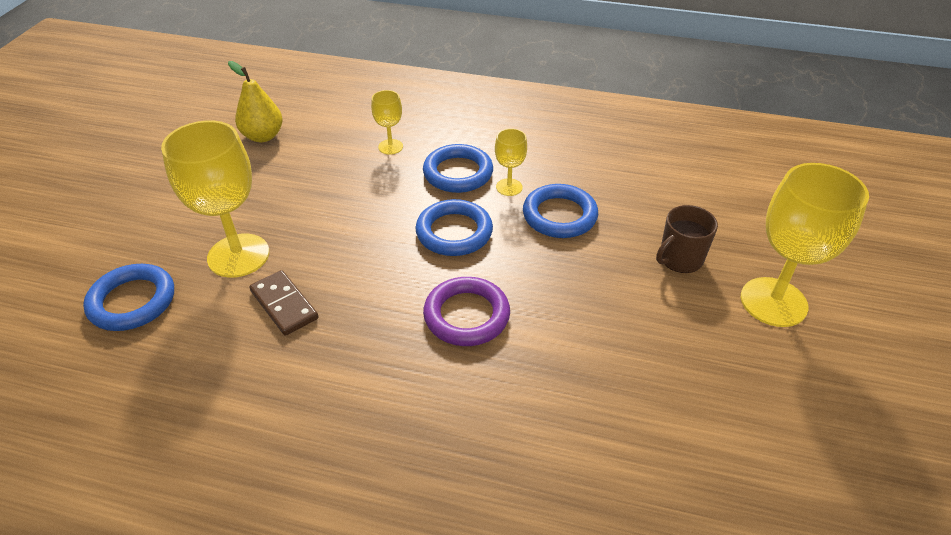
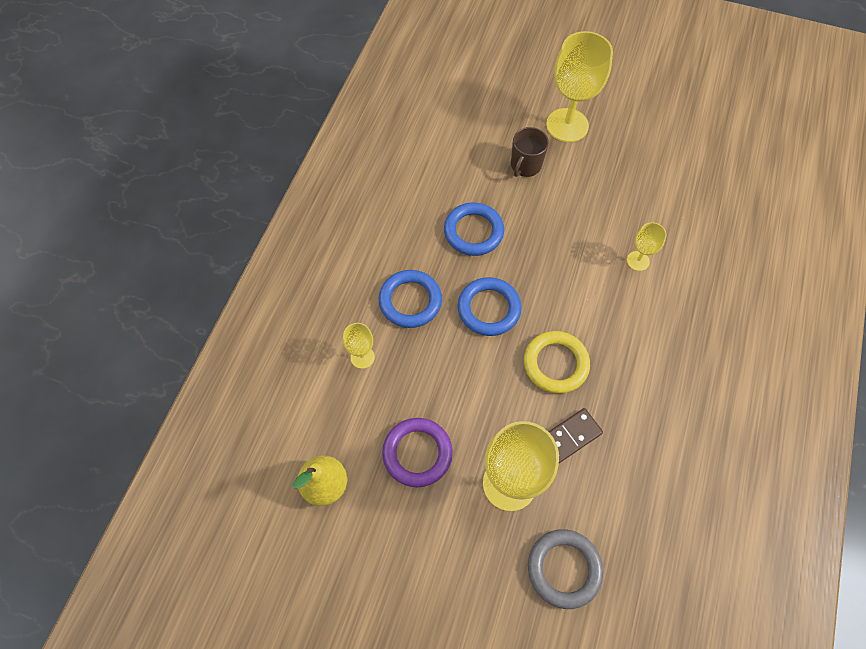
camera: 85 degrees left, 20 degrees up
blue ring [83,264,174,331] -> grey ring [528,529,604,609]
purple ring [423,277,510,346] -> purple ring moved to [382,418,453,487]
yellow goblet [495,128,527,196] -> yellow goblet moved to [627,222,667,271]
brown mug [656,205,718,273] -> brown mug turned 60 degrees clockwise [511,127,549,177]
none -> yellow ring [524,331,590,394]

